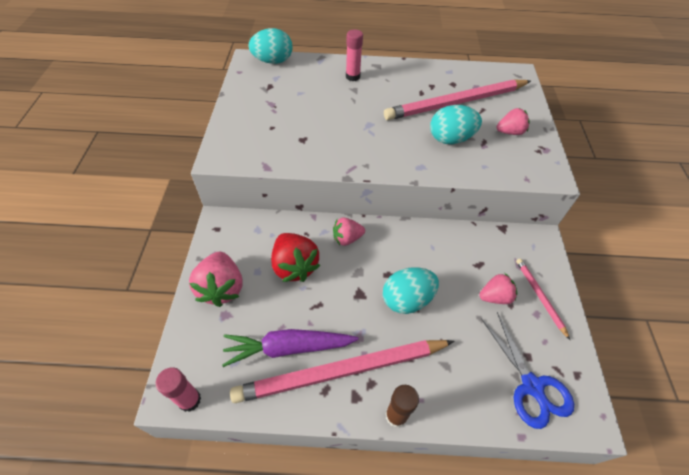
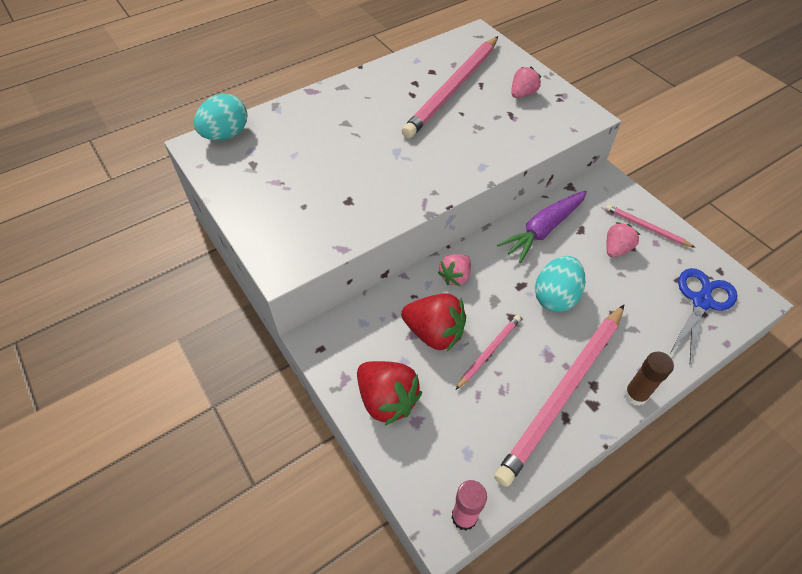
camera: 35 degrees left, 0 degrees up
pink strawberry [189,252,242,307] -> red strawberry [357,361,422,426]
purple carrot [222,329,359,367] -> purple carrot moved to [497,191,587,263]
pink glue stick [346,29,363,81] -> none
turquoise egg [430,105,482,144] -> none
blue scissors [481,312,574,429] -> blue scissors turned 90 degrees counterclockwise [671,268,737,363]
none -> pink pencil [456,315,521,390]

